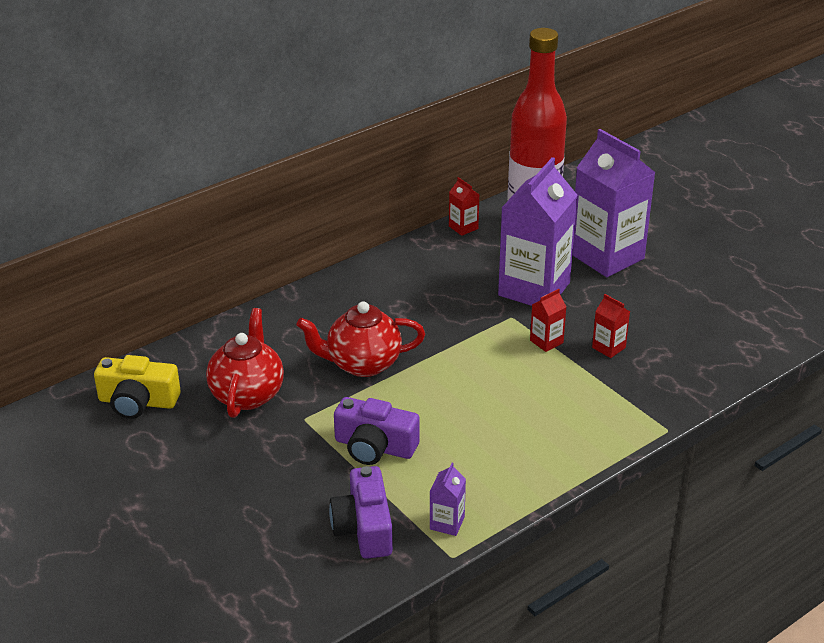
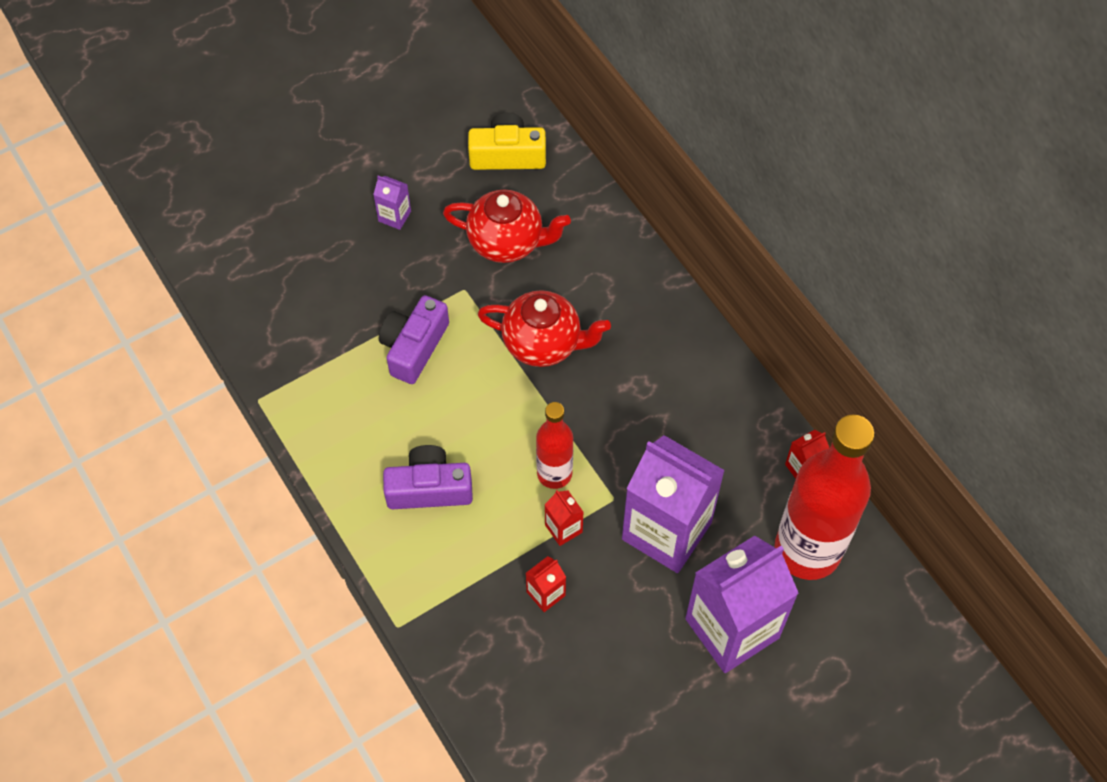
camera: 95 degrees right, 25 degrees up
yellow camera [94,355,181,419] -> yellow camera turned 75 degrees clockwise [468,113,546,170]
red teapot [297,301,425,377] -> red teapot turned 105 degrees clockwise [477,290,611,367]
purple camera [329,466,393,559] -> purple camera moved to [383,445,473,509]
purple carton [430,463,466,536] -> purple carton moved to [373,176,411,230]
none -> red bottle [536,402,573,489]

